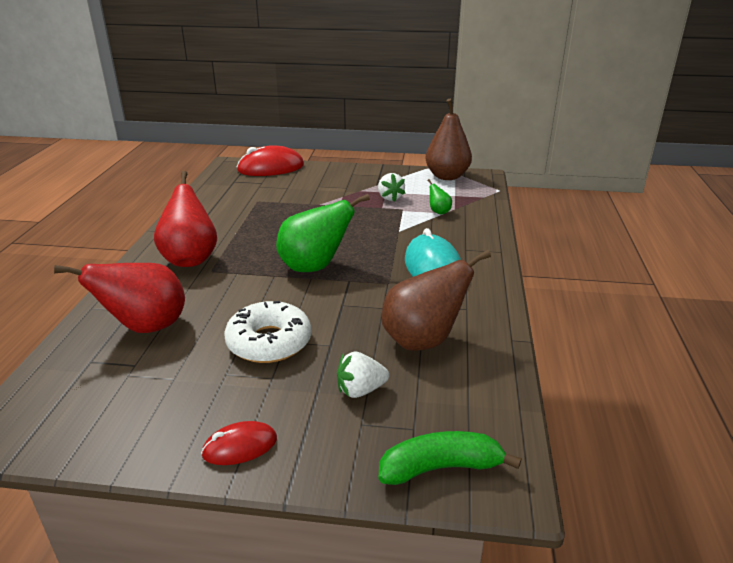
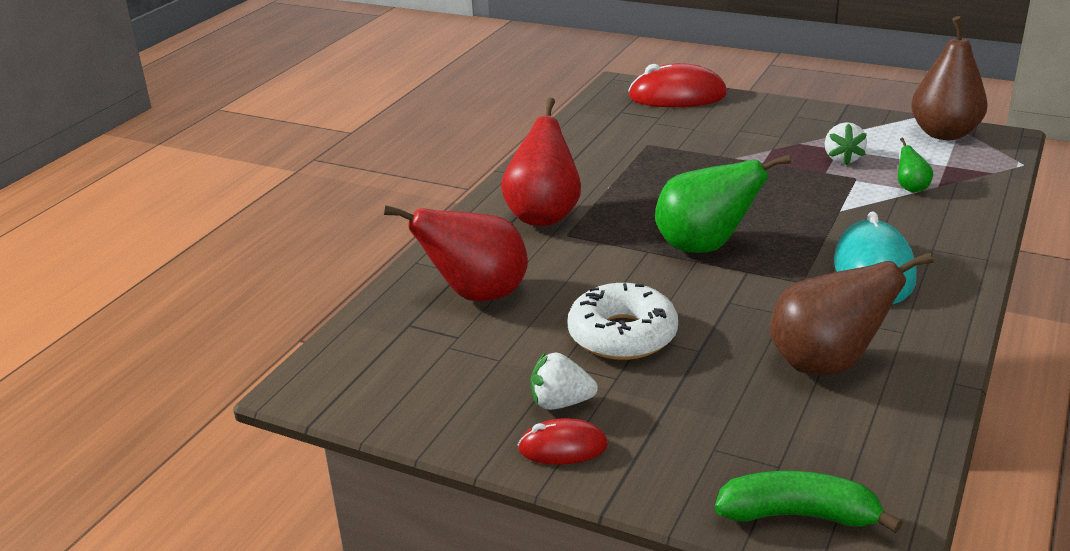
camera: 20 degrees right, 0 degrees up
white strawberry [337,352,389,398] -> white strawberry moved to [530,353,598,410]

